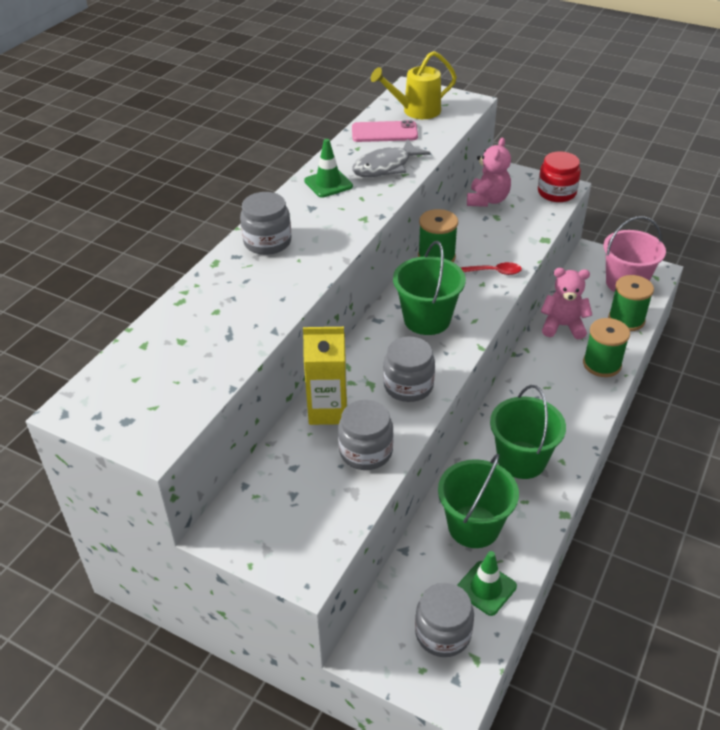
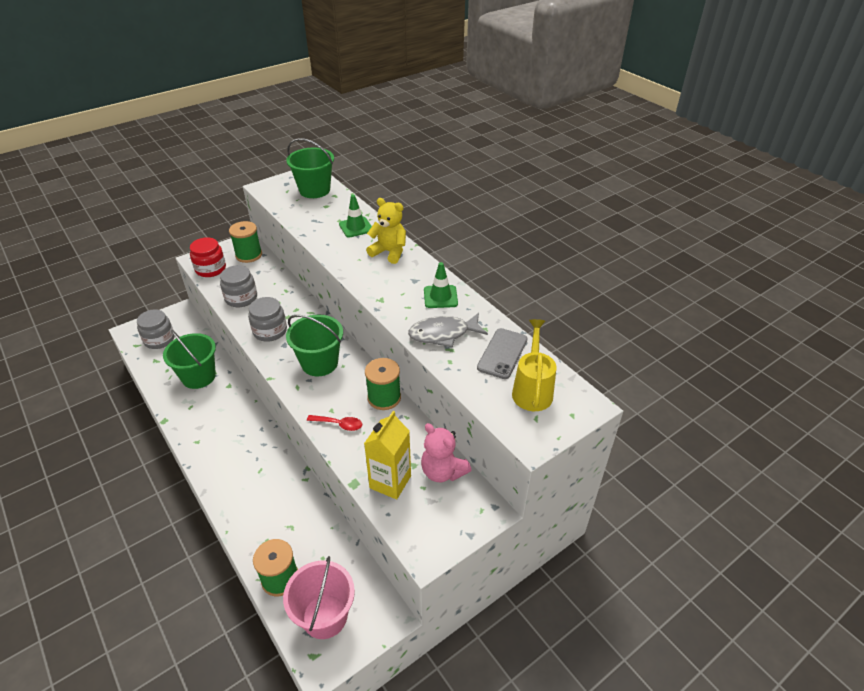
camera: 115 degrees right, 0 degrees up
grey jar [240,192,292,255] -> yellow teddy bear [366,198,406,264]
yellow carton [303,327,347,425] -> yellow carton moved to [364,411,411,500]
pink phone [352,120,418,142] -> grey phone [477,328,528,379]
grey fish [352,140,431,177] -> grey fish turned 90 degrees counterclockwise [408,313,488,348]
green traffic cone [457,551,517,616] -> green traffic cone moved to [339,195,372,238]
red spoon [460,262,522,275] -> red spoon turned 105 degrees counterclockwise [307,415,362,431]
green bucket [490,385,566,479] -> green bucket moved to [286,138,334,198]
red jar [538,151,581,202] -> red jar moved to [190,237,226,277]
pink teddy bear [540,268,592,340] -> none
green spool [583,318,630,377] -> green spool moved to [229,221,262,263]

